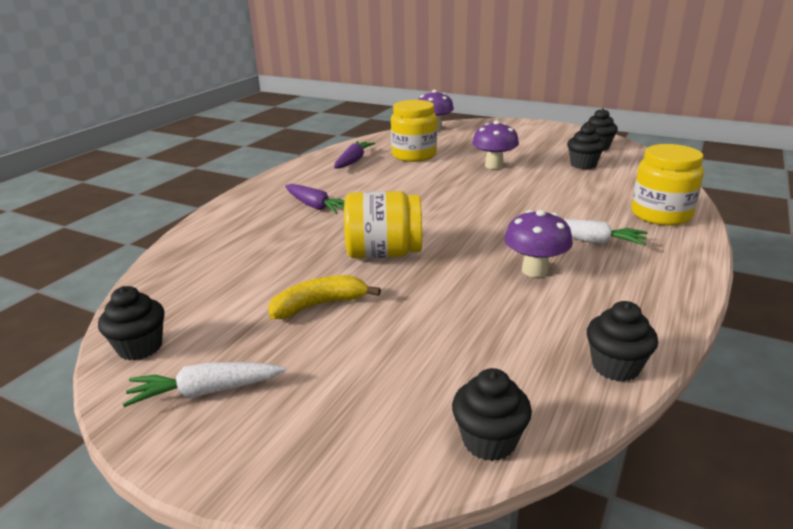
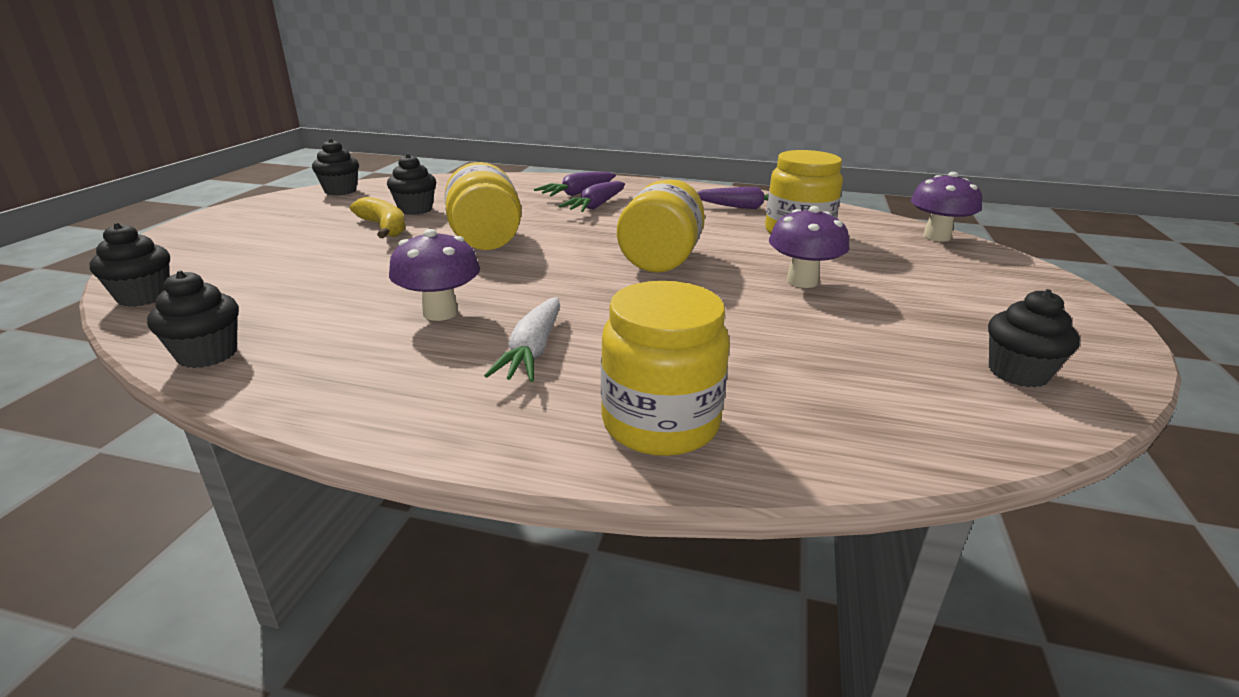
camera: 75 degrees right, 0 degrees up
white carrot [123,362,286,407] -> none
black cupcake [567,123,605,169] -> black cupcake moved to [387,154,436,215]
none -> purple carrot [534,172,616,196]
none -> yellow jar [617,179,705,273]

